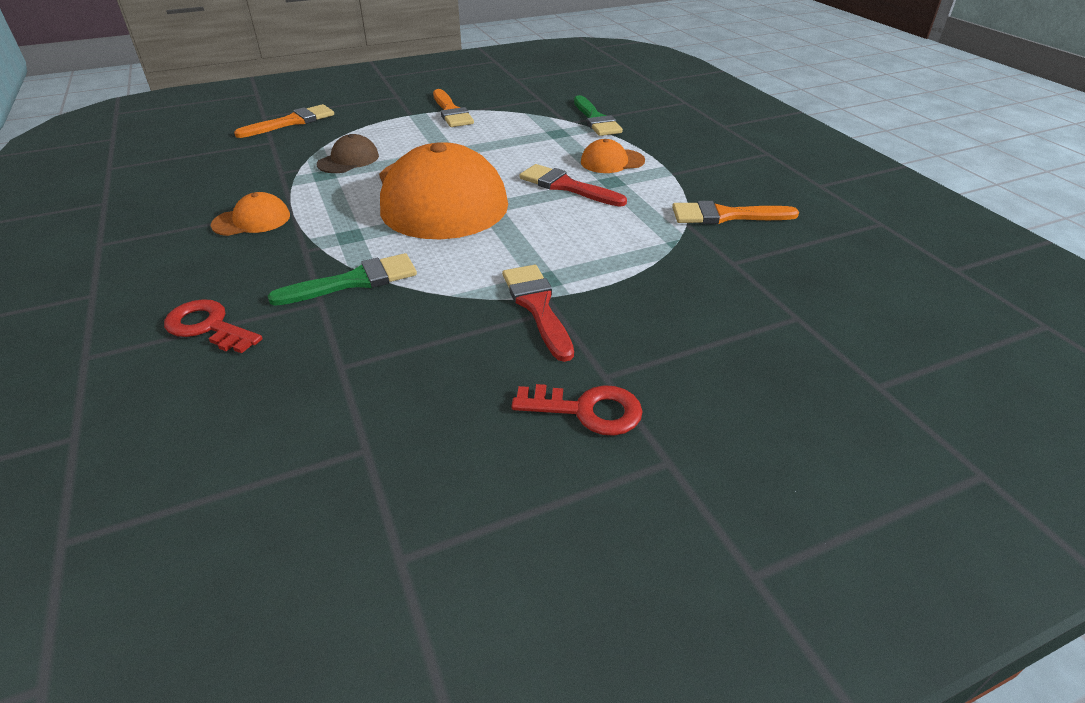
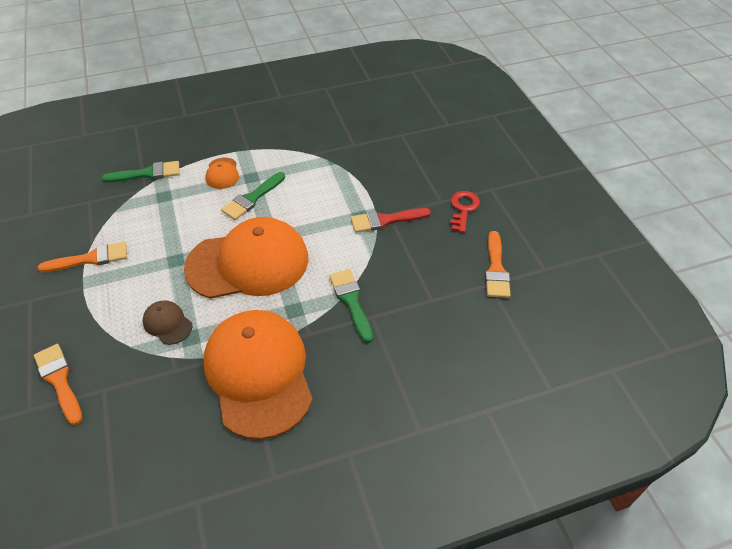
camera: 85 degrees left, 10 degrees up
red key [164,299,262,354] -> none
orange cap [211,192,290,236] -> orange cap [203,310,313,440], size x2.41
red brush [519,164,627,207] -> green brush [221,172,285,220]
orange brush [672,201,799,224] -> orange brush moved to [485,231,511,298]

